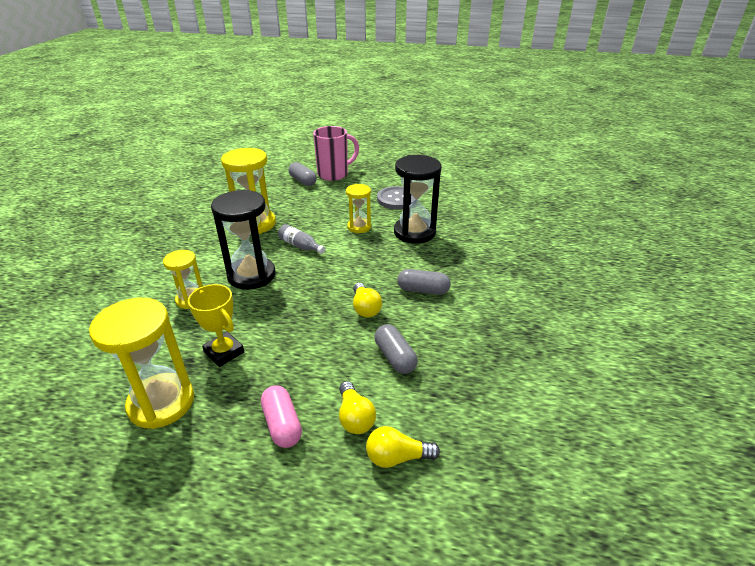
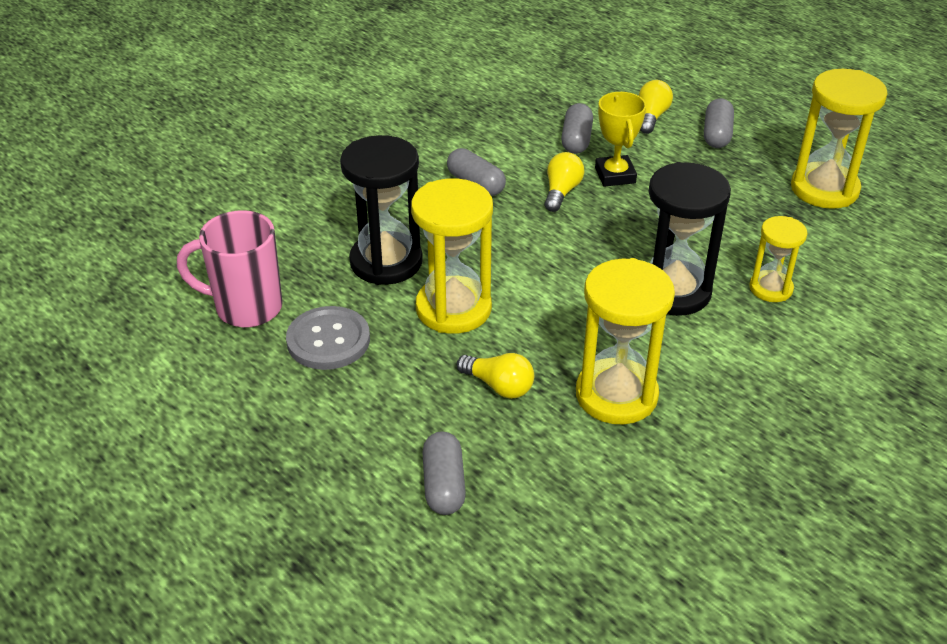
camera: 145 degrees left, 5 degrees up
yellow trophy [188,284,244,367] -> yellow trophy moved to [595,92,646,187]
pink capsule [261,385,302,448] -> grey capsule [704,98,734,148]
grey bottle [278,224,325,254] -> none
pink mug [313,126,359,181] -> pink mug moved to [177,210,283,327]
yellow hourglass [346,184,371,233] -> yellow hourglass [411,178,493,334], size x1.73
yellow light bulb [366,426,440,468] -> yellow light bulb moved to [457,353,534,399]

